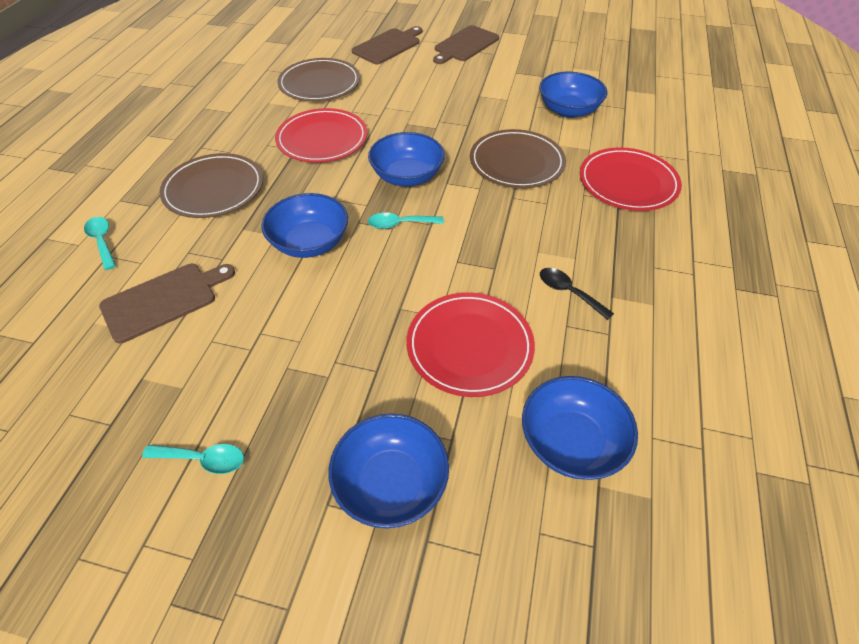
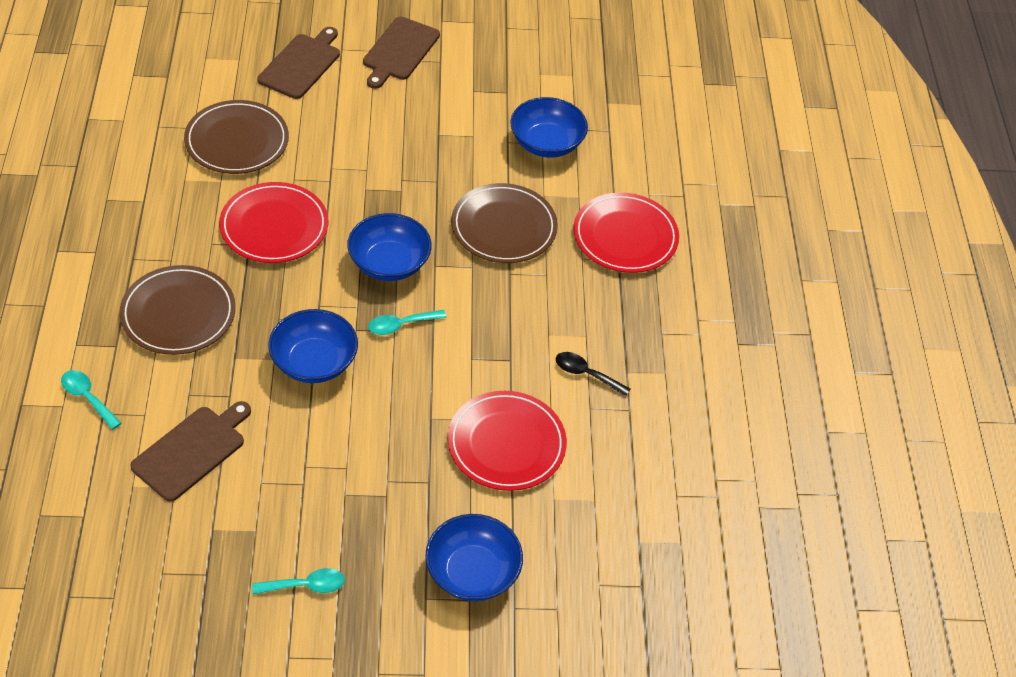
camera: 20 degrees left, 0 degrees up
blue bowl [522,376,638,480] -> none

